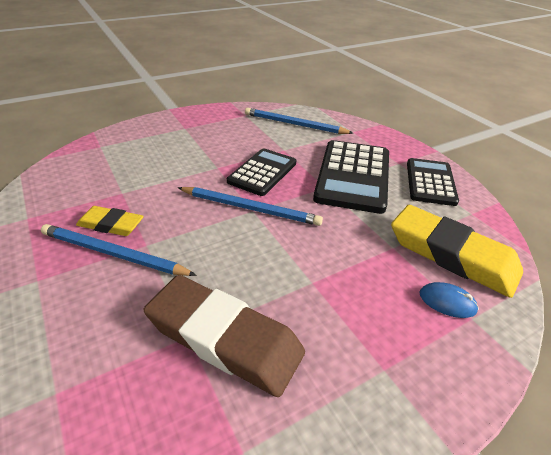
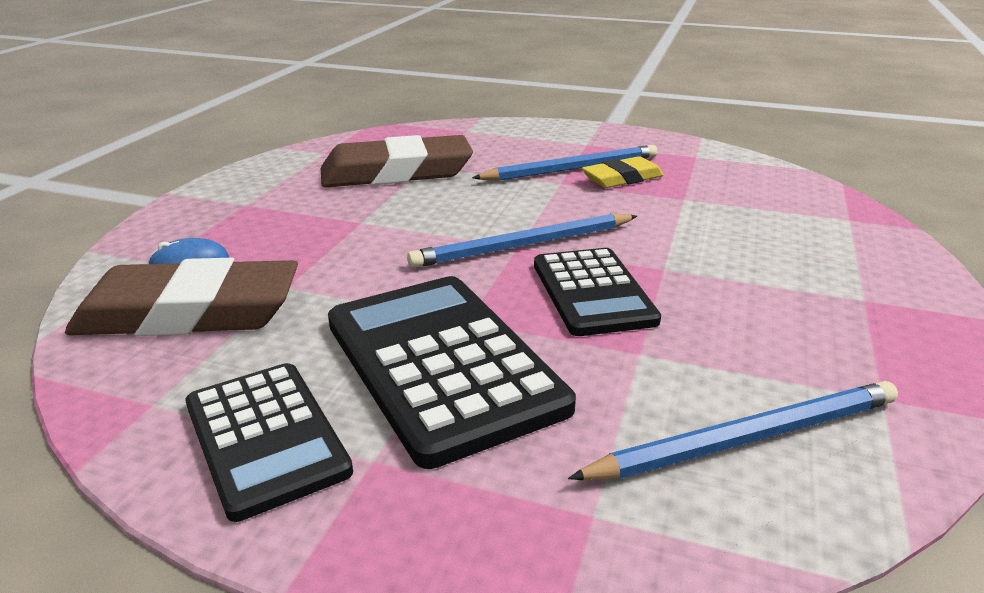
camera: 140 degrees right, 10 degrees down
yellow eraser [391,205,523,298] -> brown eraser [65,258,298,336]

